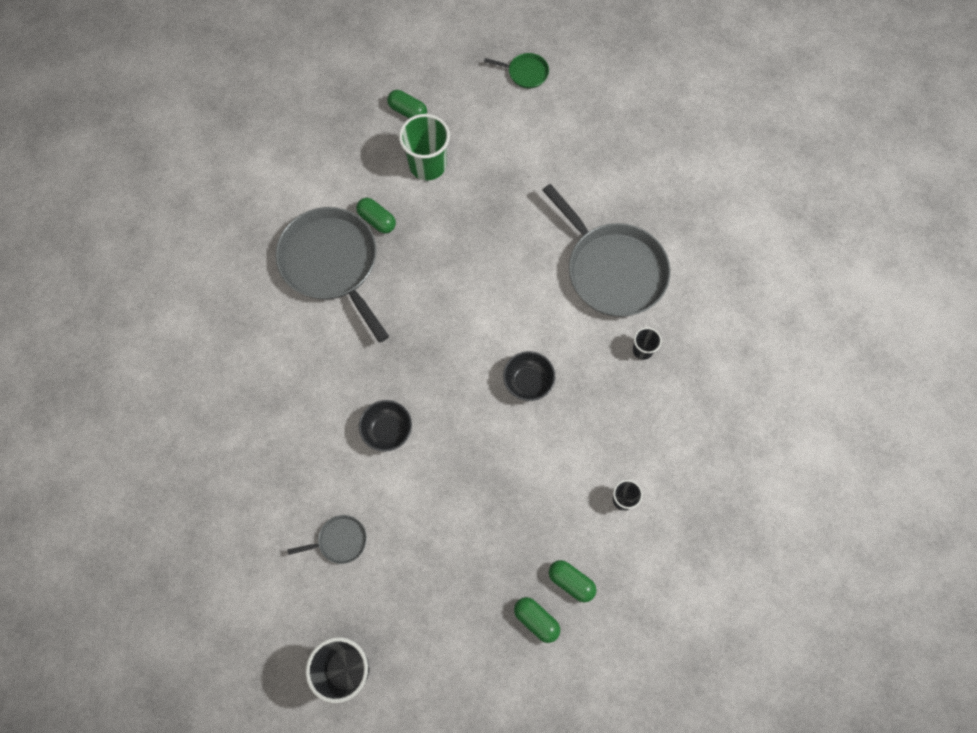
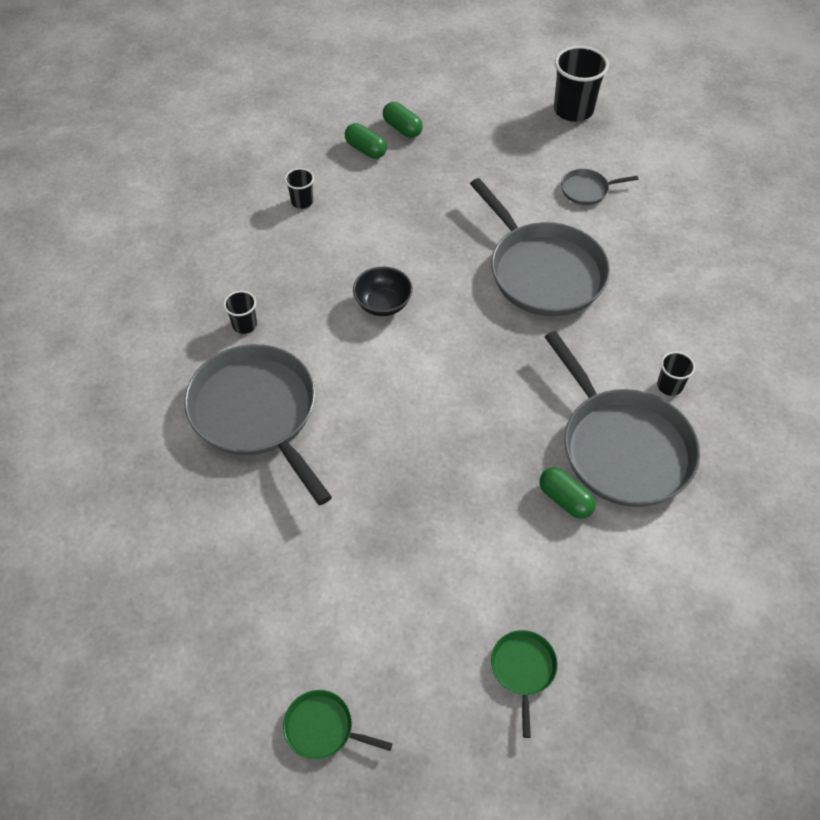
camera: 175 degrees left, 15 degrees down
black bowl [359,400,412,452] -> grey pan [470,178,610,316]
green capsule [387,90,427,118] -> green pan [491,630,558,738]
green cup [399,114,450,180] -> none
none -> black cup [657,352,695,396]

